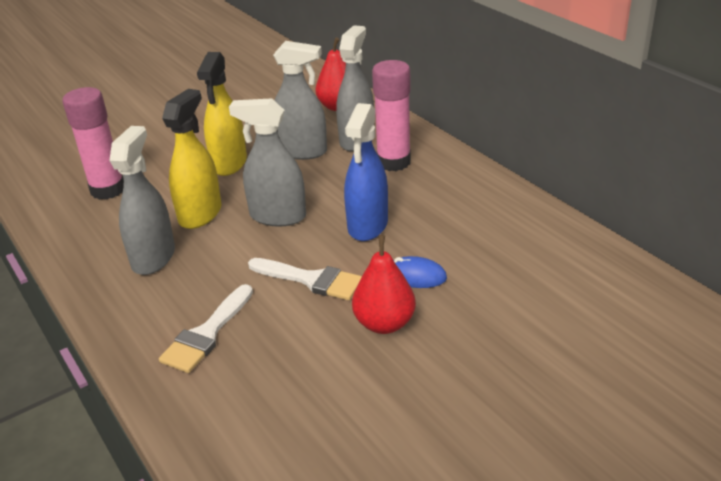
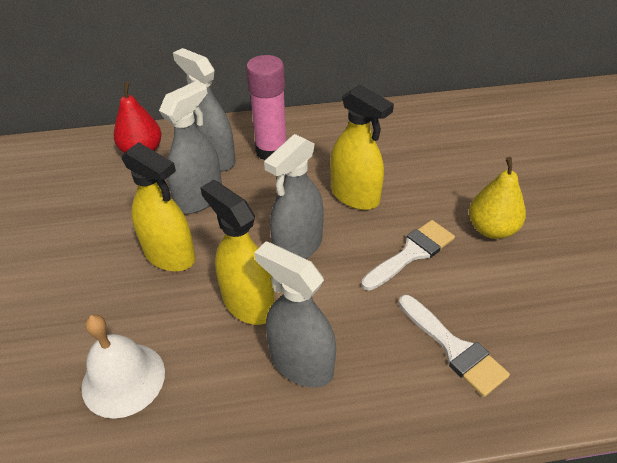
camera: 65 degrees left, 10 degrees up
pink glue stick [62,87,124,200] -> white bell [81,315,165,419]
blue spray bottle [344,103,388,241] -> yellow spray bottle [331,85,394,210]
red pear [352,235,416,334] -> yellow pear [469,157,526,239]
blue mouse [393,256,447,288] -> none

